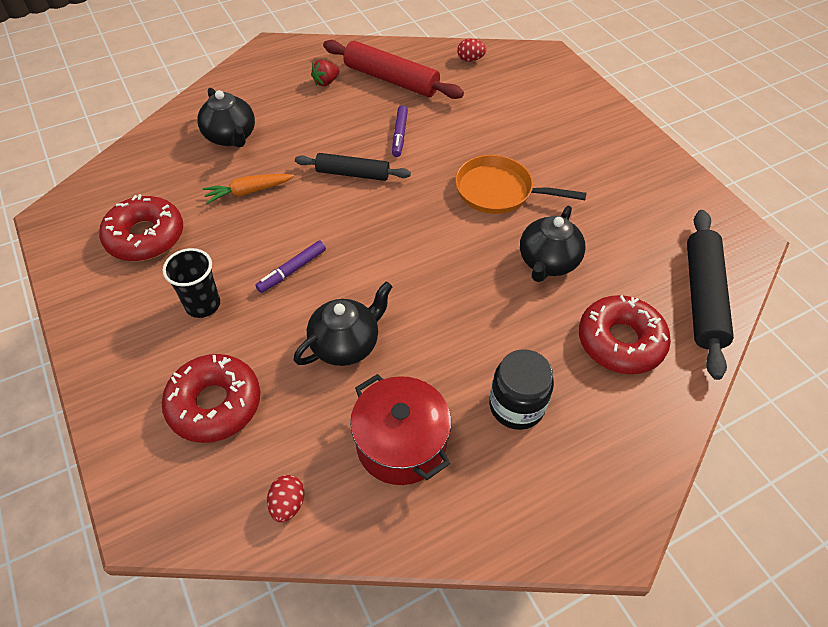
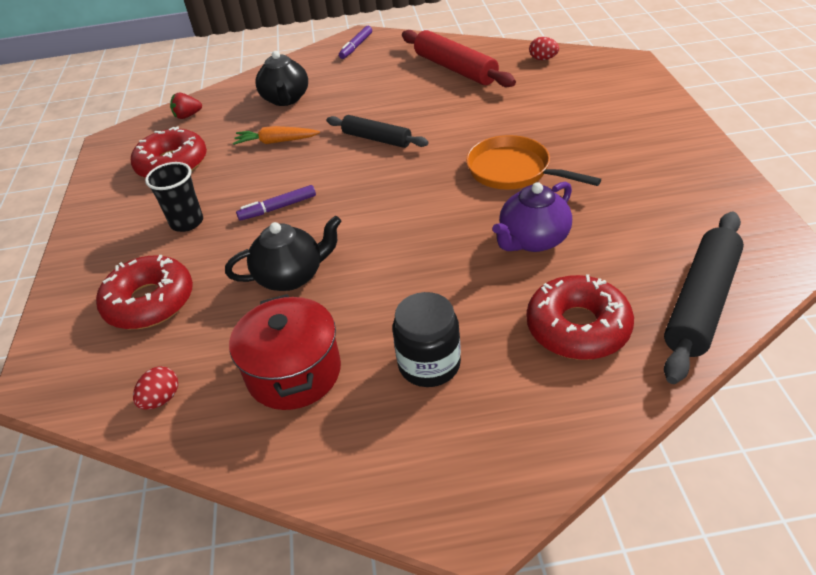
camera: 25 degrees right, 10 degrees down
red strawberry [311,60,340,86] -> red strawberry moved to [170,93,202,119]
purple marker [392,105,408,157] -> purple marker moved to [339,26,372,59]
black teapot [520,206,586,282] -> purple teapot [492,181,572,252]

